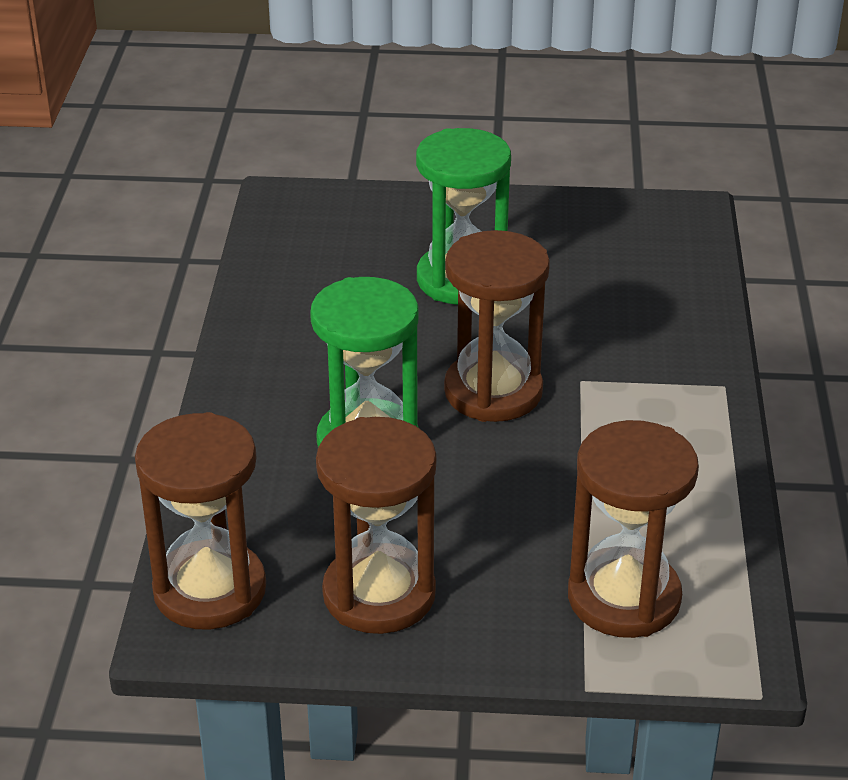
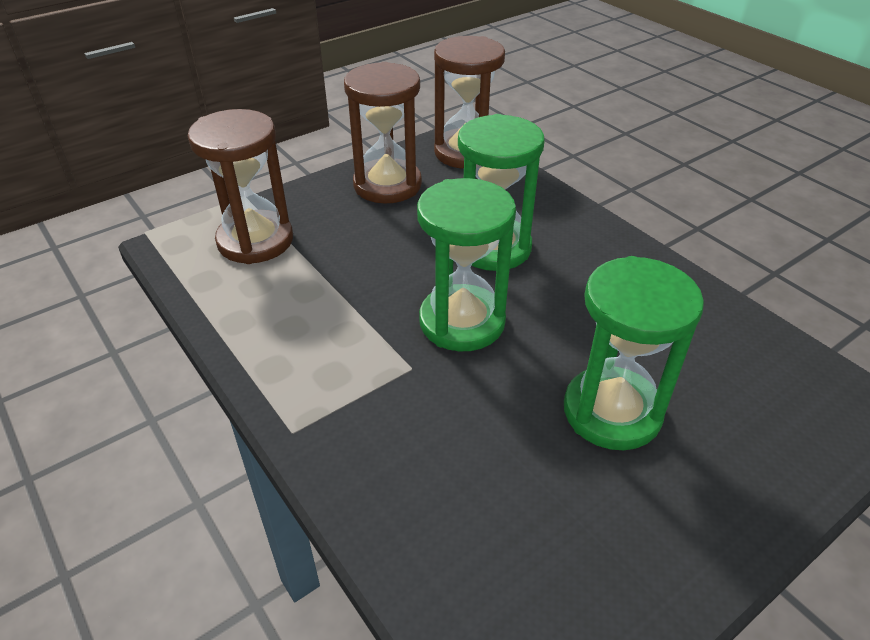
camera: 140 degrees right, 5 degrees up
brown hourglass [444,230,550,422] -> green hourglass [417,178,516,351]

